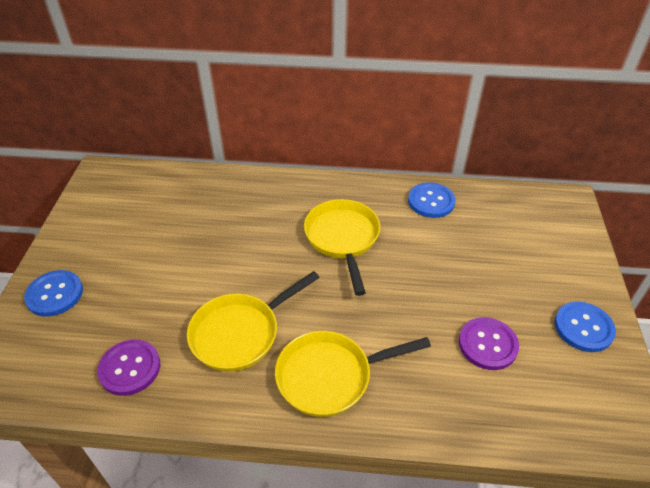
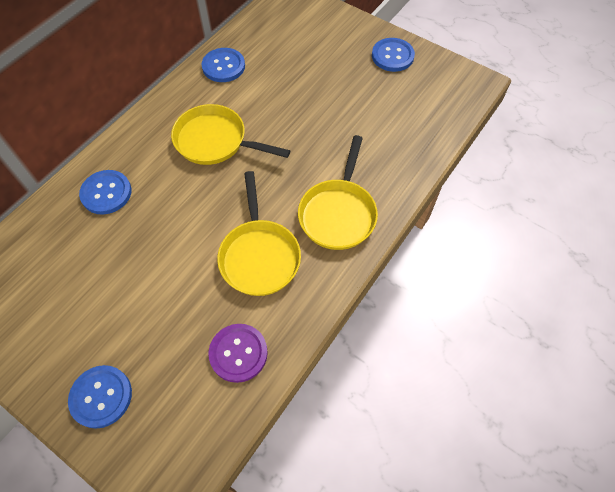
camera: 60 degrees left, 15 degrees up
purple button [459,317,519,370] -> none
none -> blue button [79,170,132,215]

